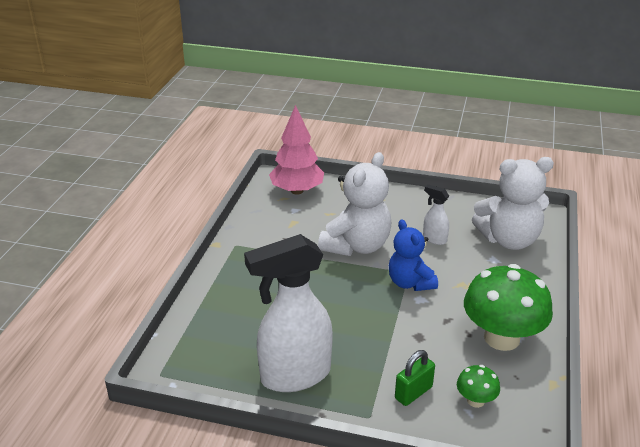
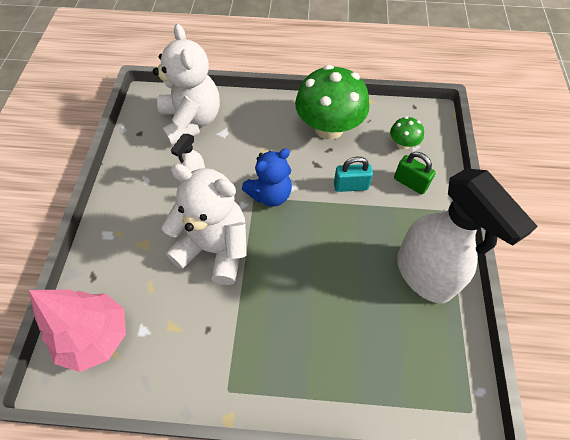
camera: 100 degrees left, 25 degrees up
none -> turquoise padlock [334,157,373,192]

